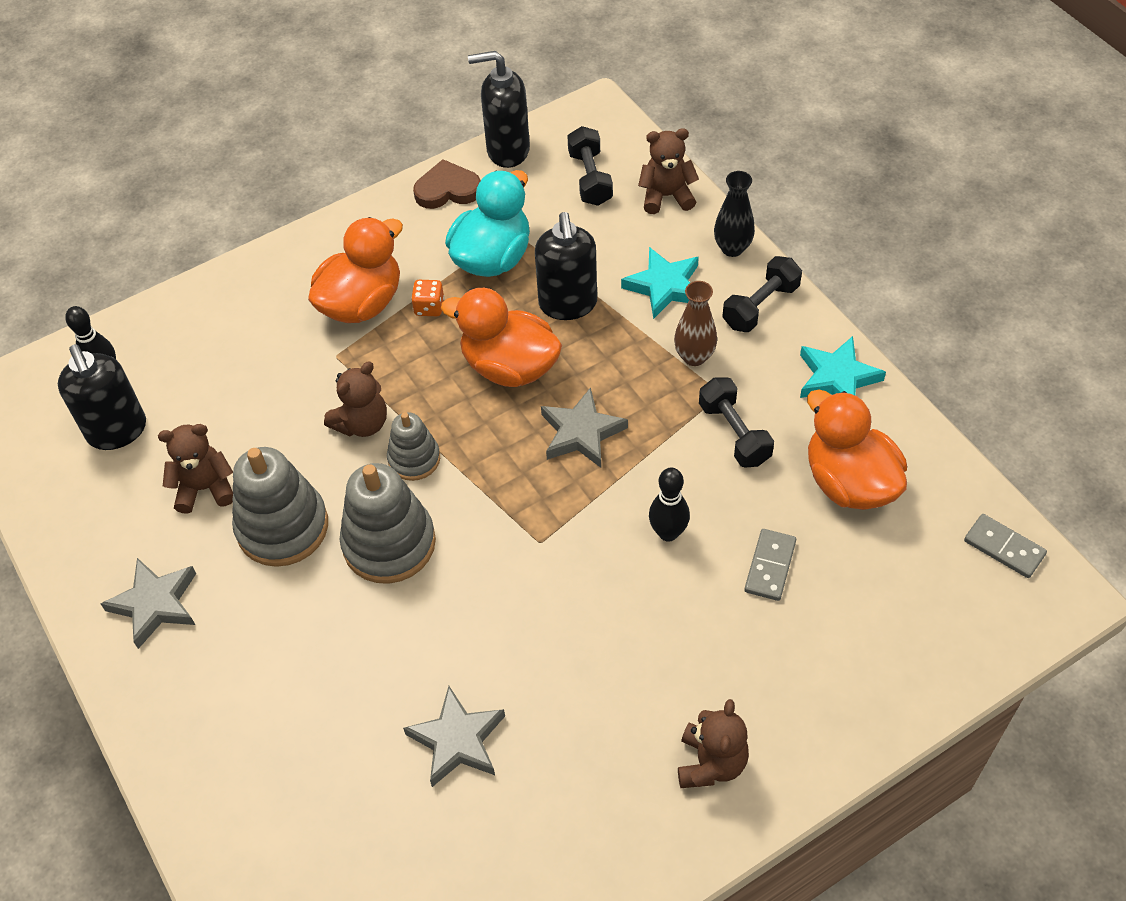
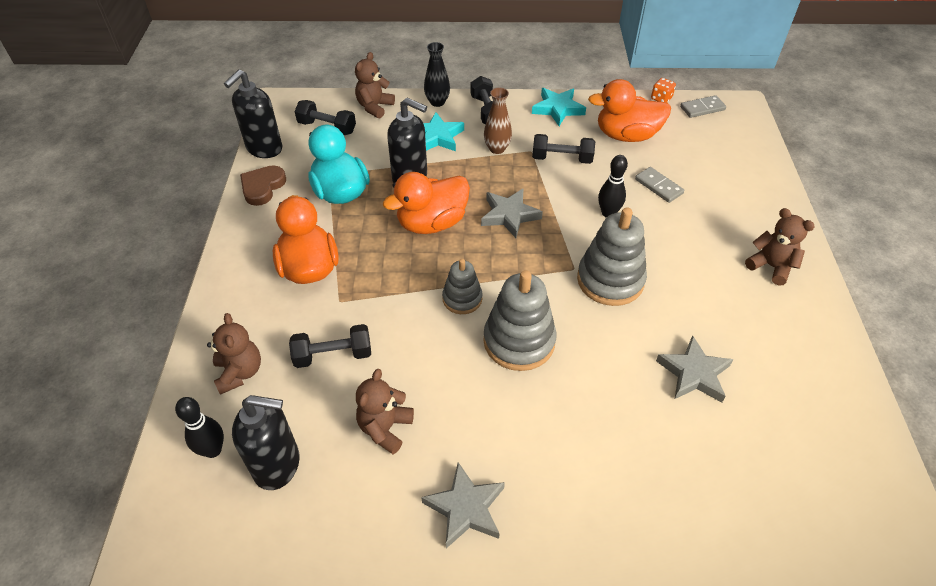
camera: 60 degrees left, 5 degrees down
grey stacking toy [232,447,328,567] -> grey stacking toy moved to [577,208,647,306]
brown teddy bear [324,361,387,437] -> brown teddy bear moved to [207,313,261,395]
orange dice [411,280,444,316] -> orange dice moved to [651,78,676,102]
none -> black dumbbell [289,324,371,368]

